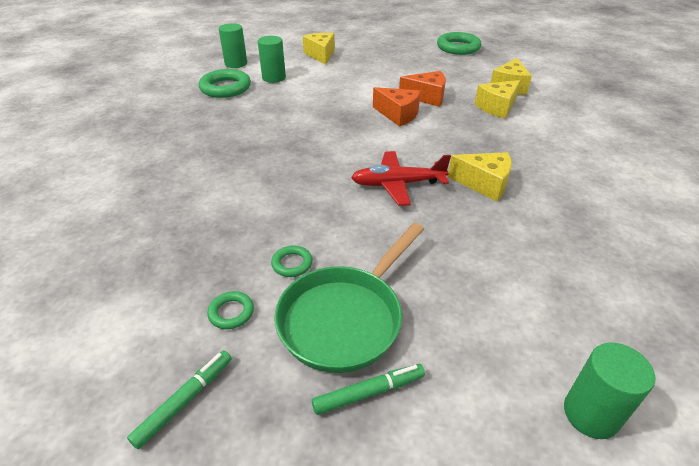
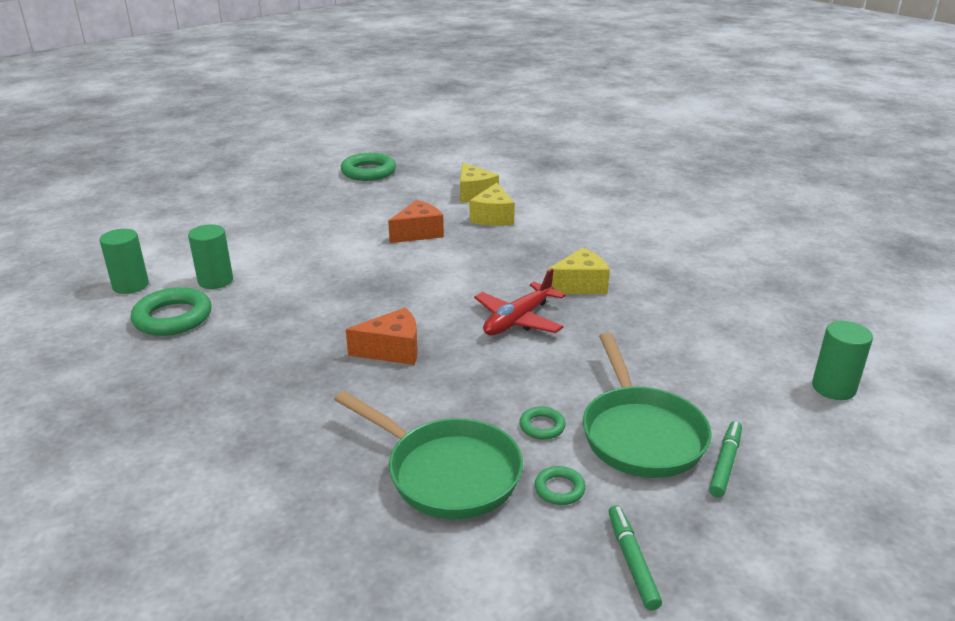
camera: 45 degrees left, 10 degrees down
yellow cheese [303,33,335,65] -> none
orange cheese [373,87,421,127] -> orange cheese moved to [346,307,418,365]
none -> green pan [334,391,523,519]

